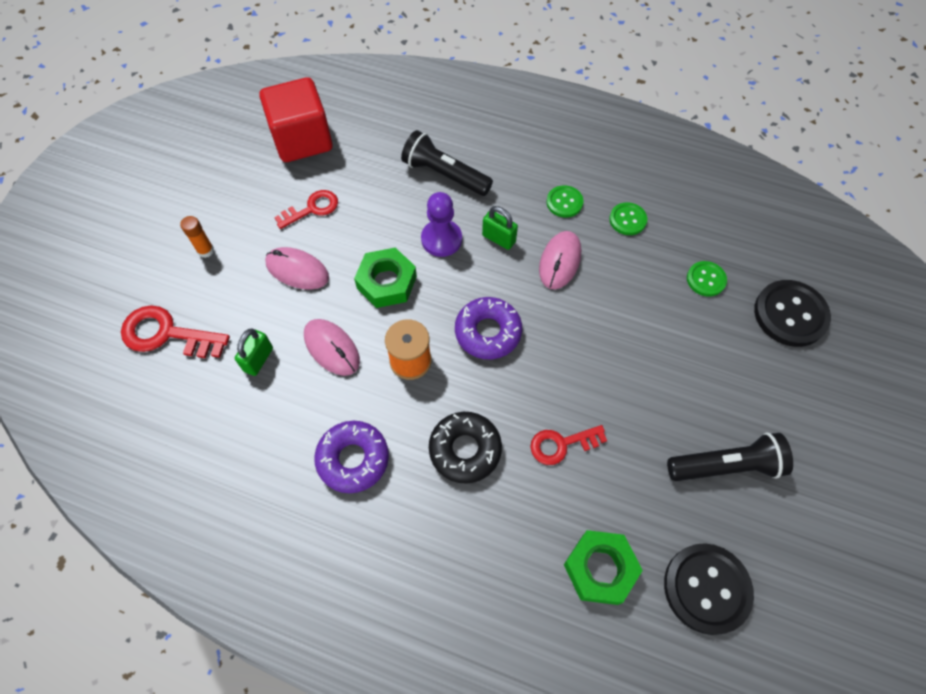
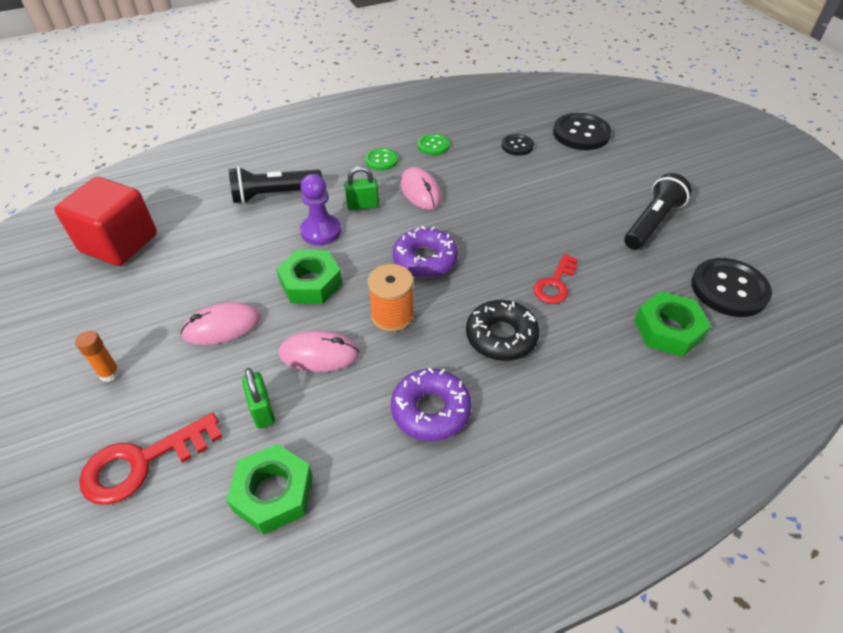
camera: 45 degrees left, 15 degrees down
red key [274,190,338,229] -> none
green button [687,261,727,297] -> black button [501,134,534,156]
none -> green nut [226,444,313,534]

